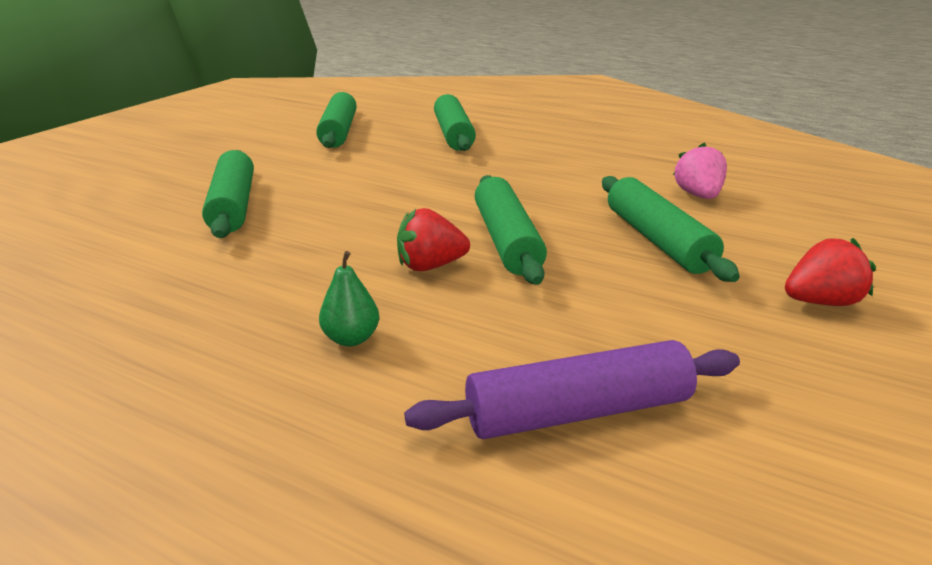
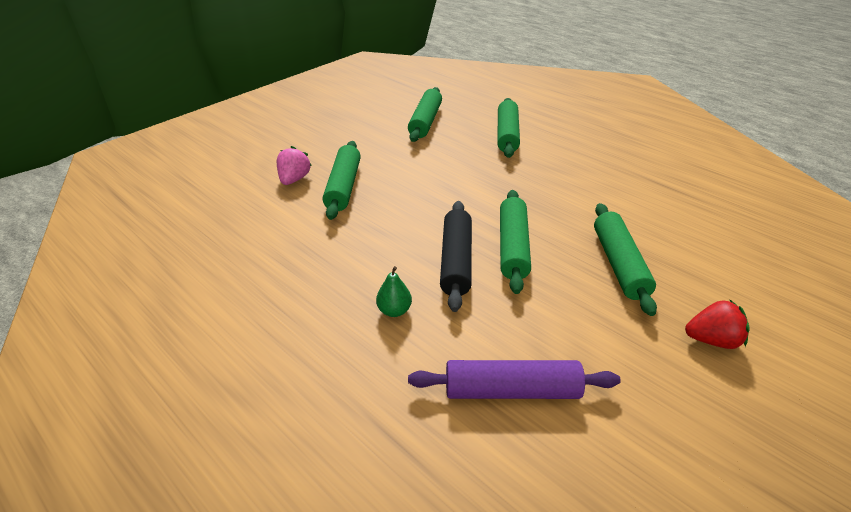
camera: 15 degrees right, 10 degrees up
red strawberry [397,208,470,271] -> black rolling pin [440,201,472,312]
pink strawberry [673,143,727,199] -> pink strawberry moved to [277,146,312,185]

